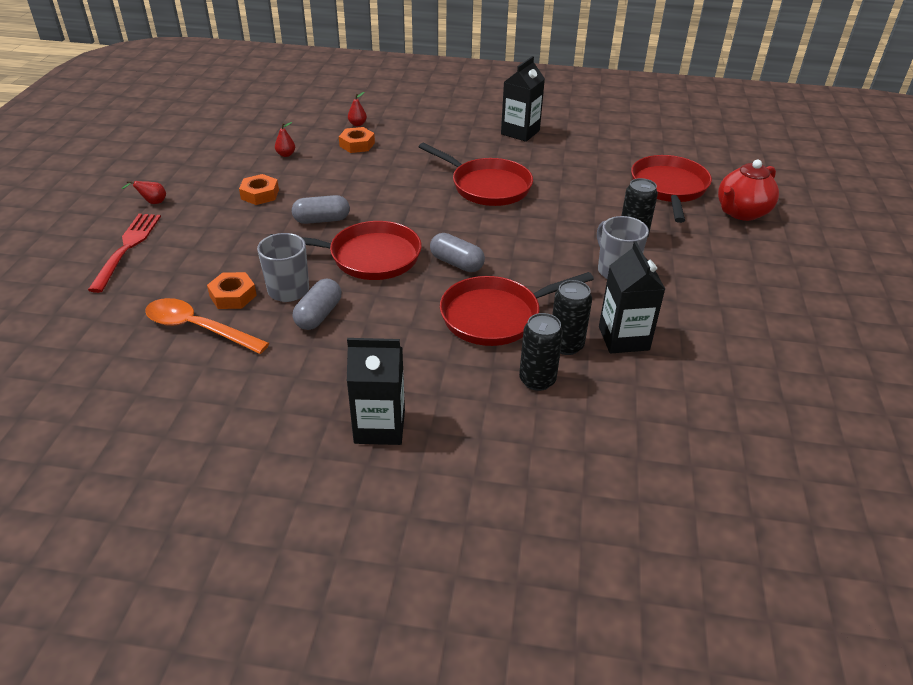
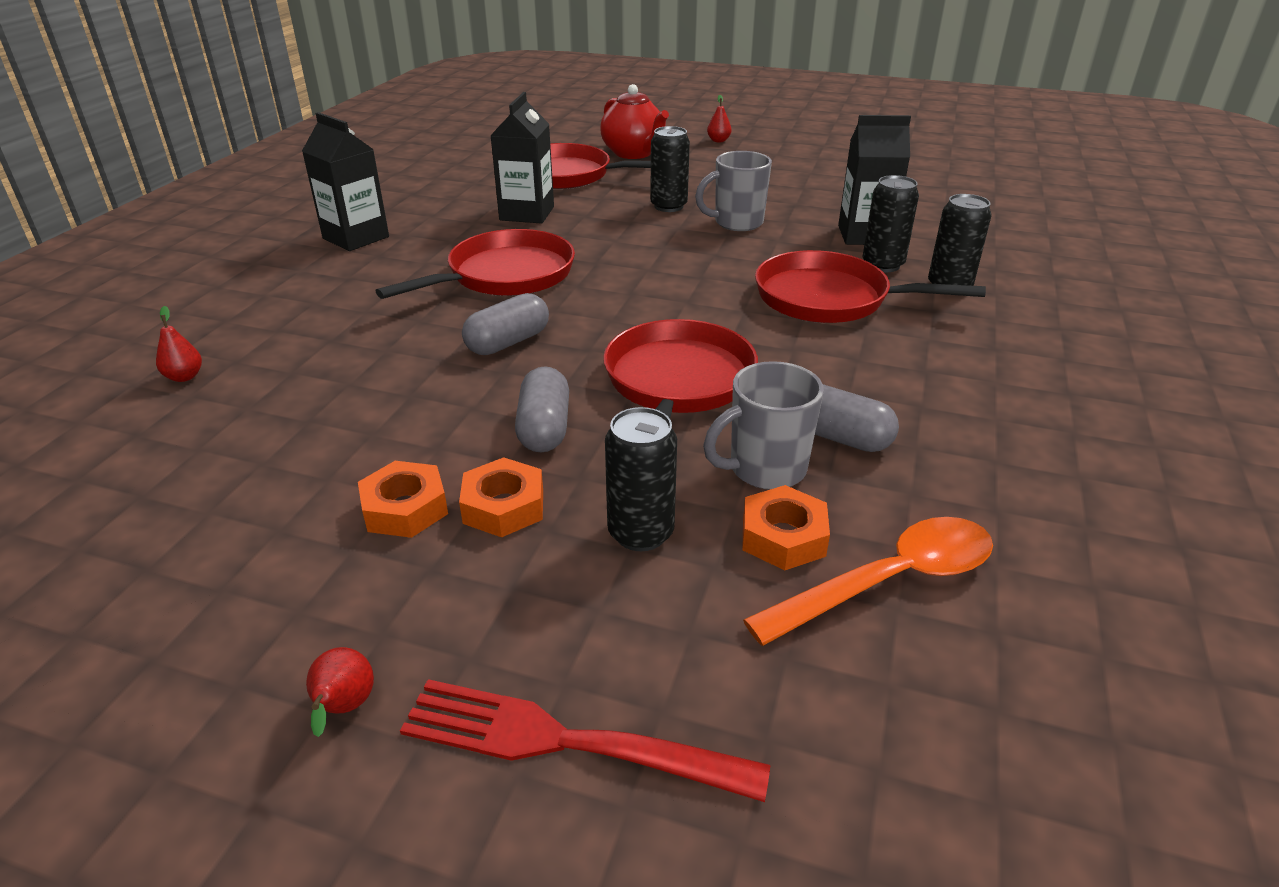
camera: 80 degrees left, 5 degrees down
orange spoon [145,298,269,354] -> orange spoon turned 150 degrees counterclockwise [743,517,993,646]
red pear [275,122,295,157] -> red pear moved to [707,95,732,142]
orange nut [339,127,375,153] -> orange nut moved to [459,457,543,537]
black carton [347,338,405,445] -> black carton moved to [490,92,554,224]
grey capsule [430,233,485,272] -> grey capsule moved to [462,293,549,355]
red pan [440,272,594,346] -> red pan turned 120 degrees clockwise [755,250,986,323]
none -> black can [605,407,677,551]

